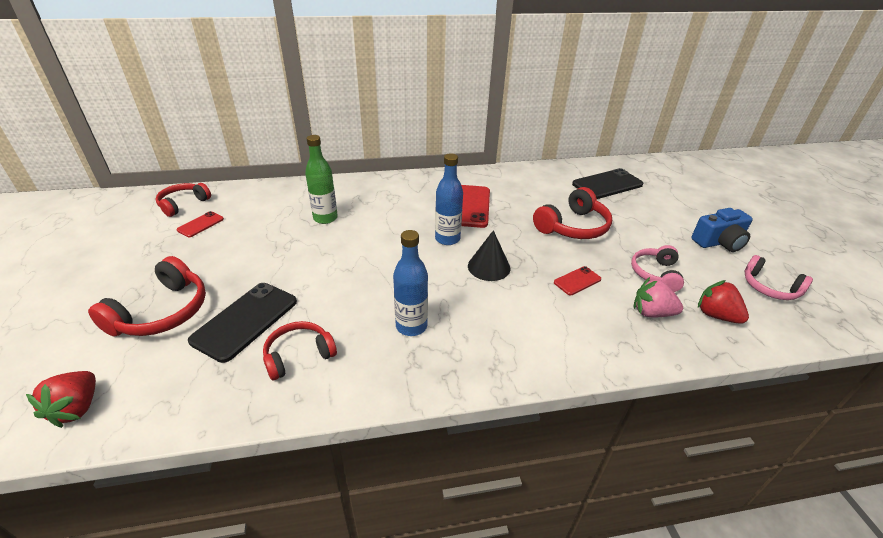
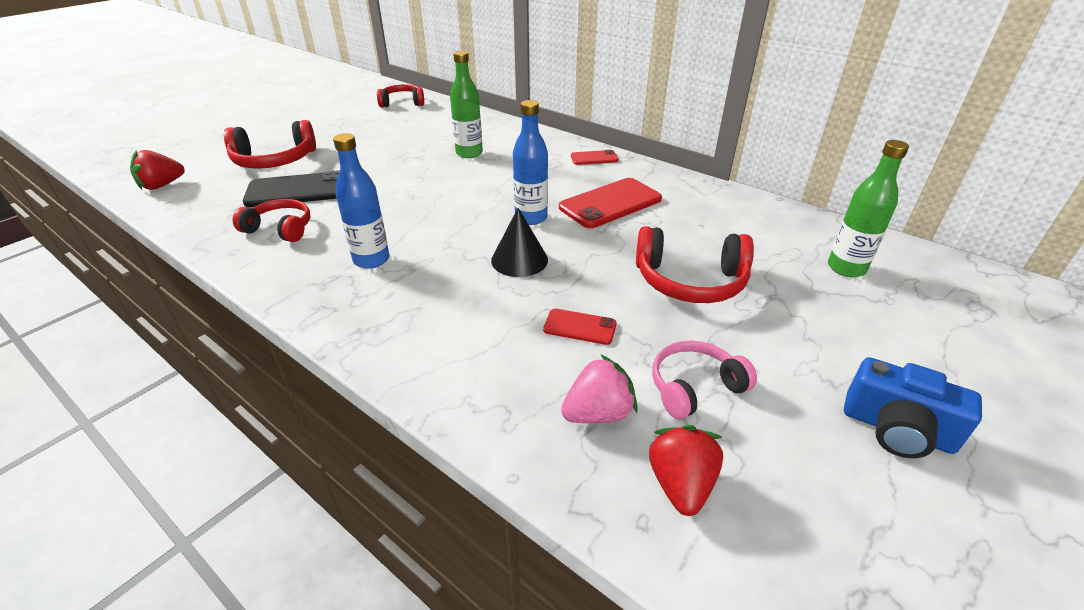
camera: 50 degrees right, 0 degrees up
red phone [177,211,224,237] -> red phone moved to [571,150,619,165]
black phone [572,168,643,199] -> green bottle [828,140,909,277]
pink strawberry [634,277,683,317] -> pink strawberry turned 90 degrees clockwise [561,354,638,423]
pink headphones [745,255,813,300] -> none

